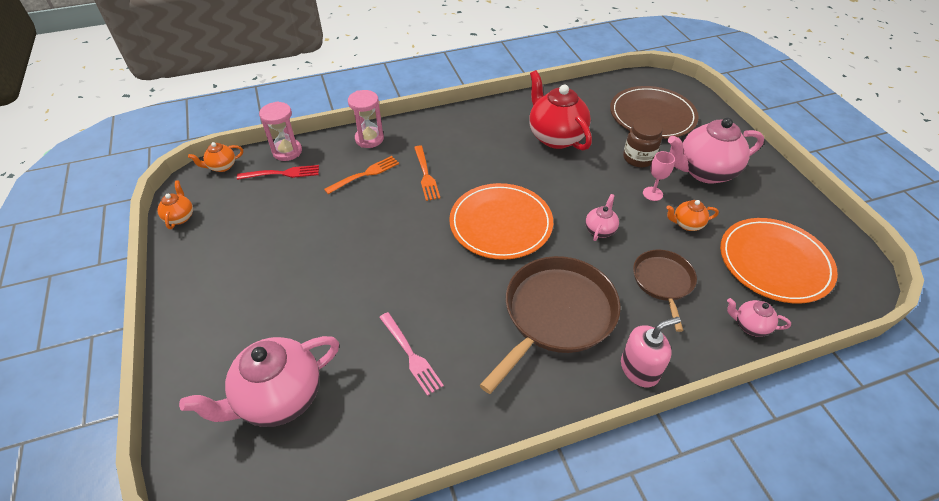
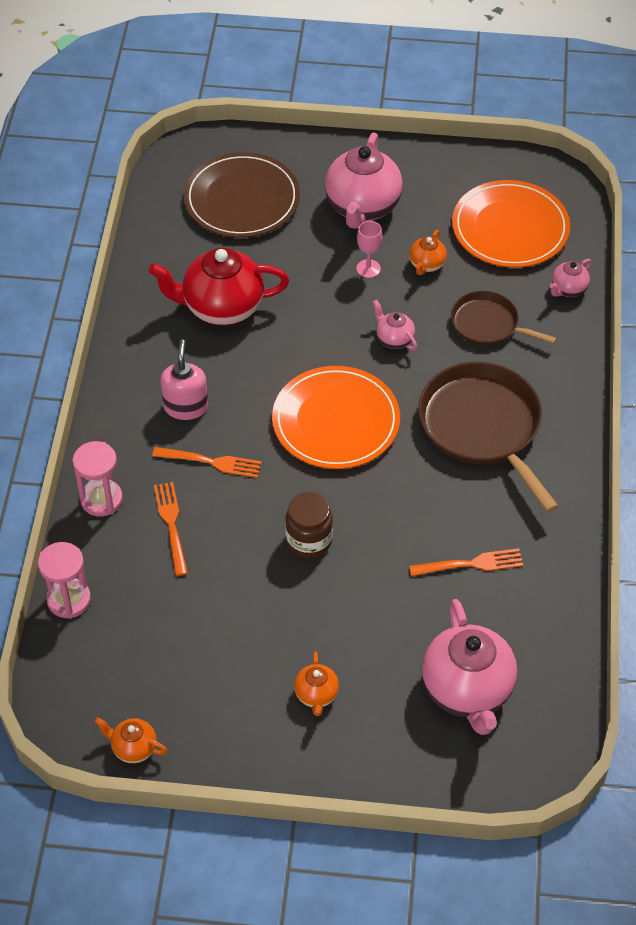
camera: 65 degrees left, 5 degrees up
orange teapot [188,142,243,172] -> orange teapot moved to [294,651,339,716]
red fork [237,165,319,180] -> none
pink fork [379,312,444,396] -> orange fork [409,548,523,576]
pink soap dispenser [621,317,681,387] -> pink soap dispenser moved to [160,339,208,420]
brown jar [623,118,663,167] -> brown jar moved to [285,492,333,558]

